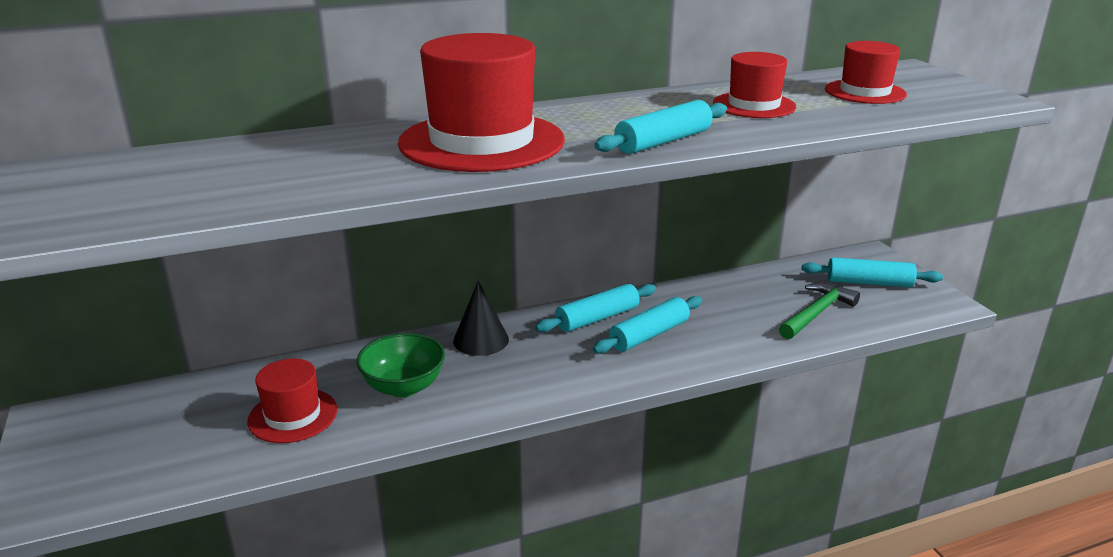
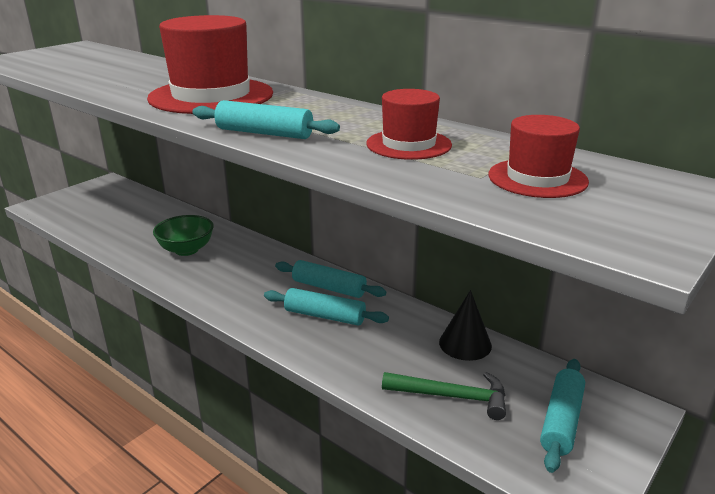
camera: 60 degrees right, 0 degrees up
red hat [247,358,337,443] -> none
black cone [453,281,509,356] -> black cone moved to [439,290,492,361]
turquoise rolling pin [802,257,943,287] -> turquoise rolling pin turned 45 degrees clockwise [540,359,585,473]

